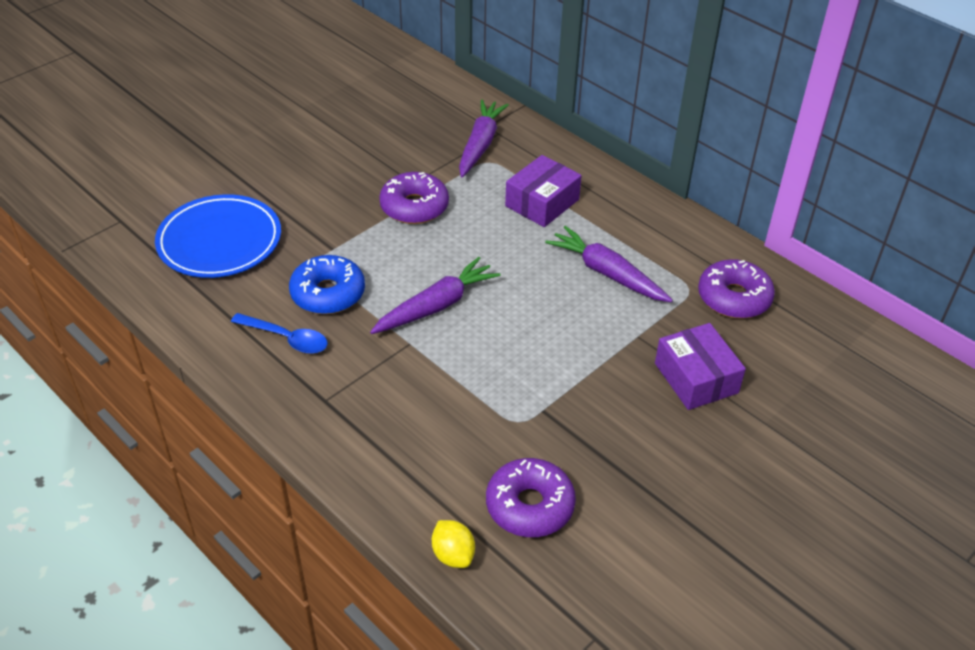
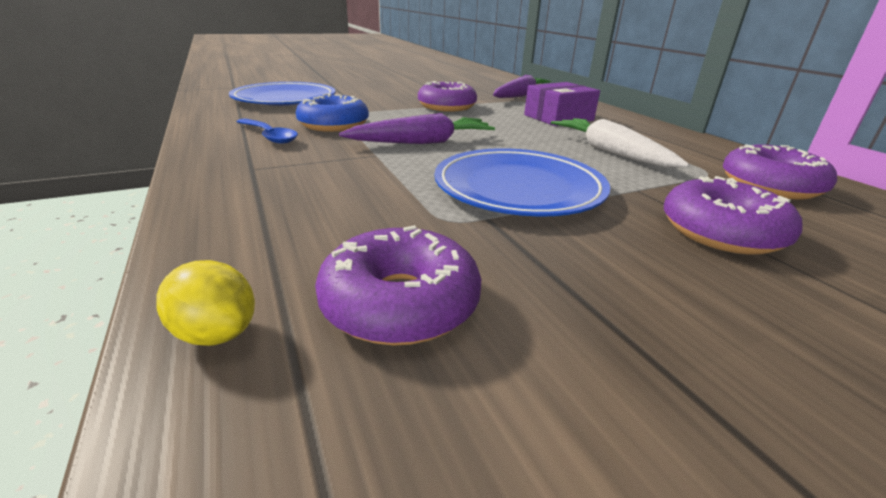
camera: 20 degrees right, 15 degrees down
yellow lemon [432,520,475,568] -> yellow lemon turned 45 degrees counterclockwise [156,260,255,346]
purple carrot [545,226,673,302] -> white carrot [551,118,690,167]
purple box [655,323,746,410] -> purple donut [664,176,802,255]
none -> blue plate [434,148,610,217]

